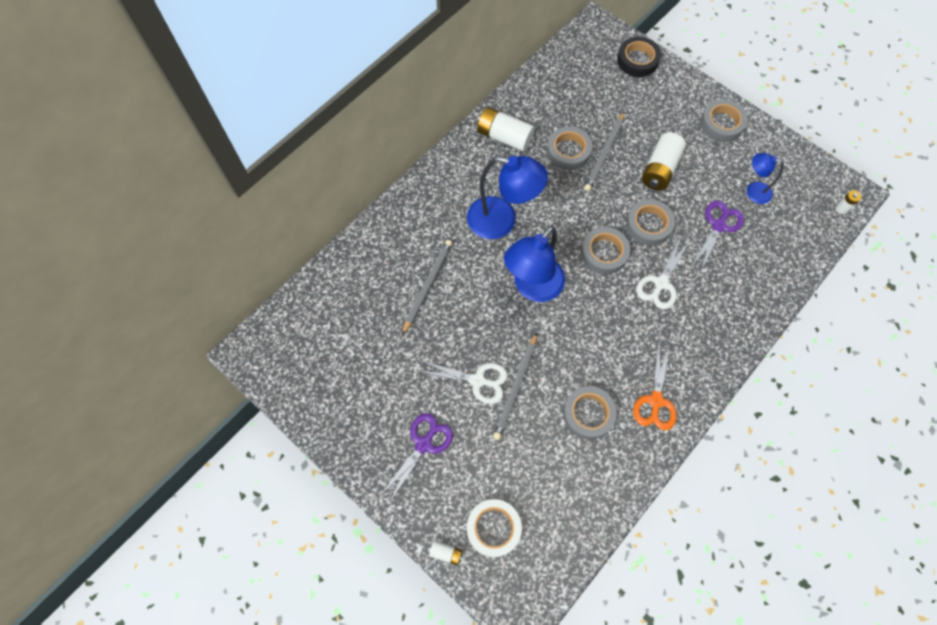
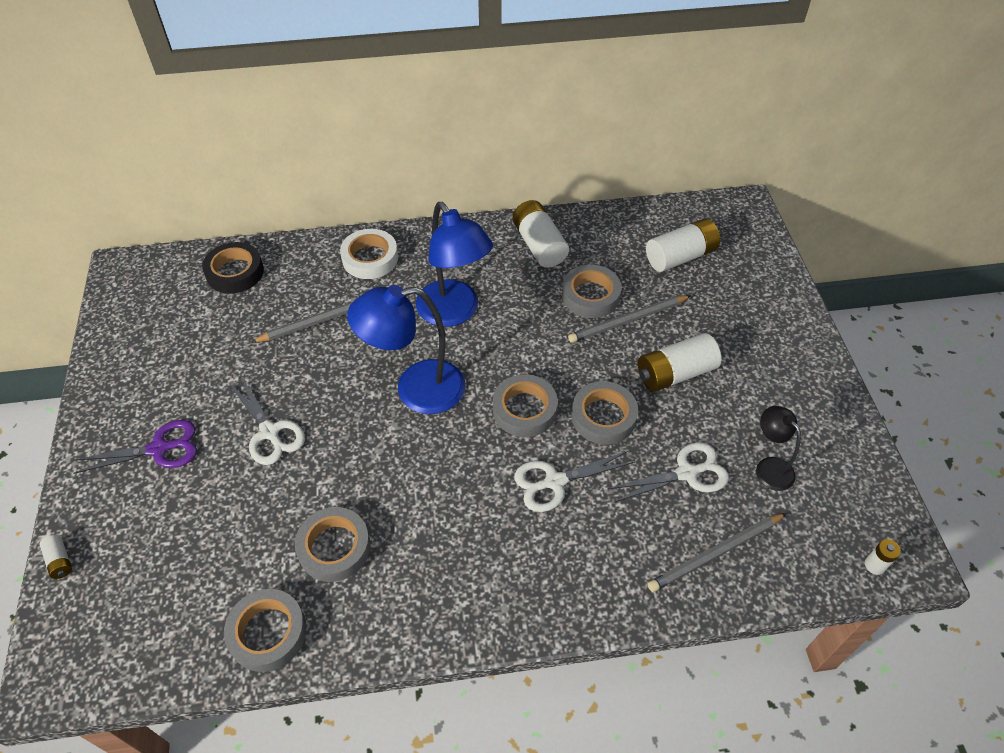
camera: 40 degrees right, 15 degrees down
white tape [467,499,522,557] -> white tape moved to [340,229,398,279]
grey pencil [493,332,537,440] -> grey pencil moved to [648,513,787,592]
black tape [617,37,661,77] -> black tape moved to [202,242,264,294]
orange scissors [633,342,677,430] -> none
purple scissors [693,201,744,270] -> white scissors [608,442,729,503]
grey tape [700,99,748,142] -> grey tape moved to [224,589,307,672]
blue lamp [747,153,784,204] -> black lamp [756,406,801,491]
none -> white battery [646,219,720,272]

